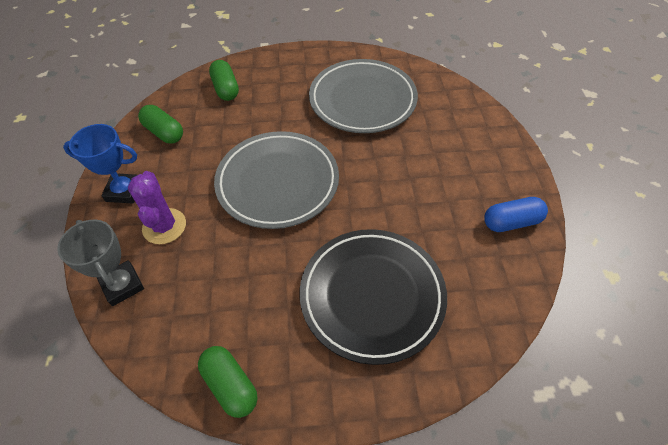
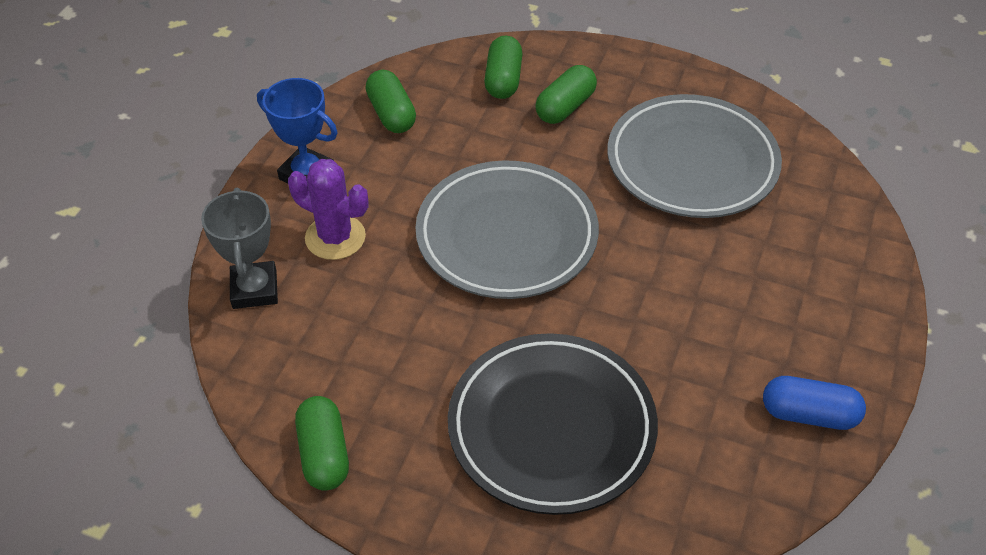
camera: 25 degrees right, 5 degrees down
purple cactus [128,171,186,244] -> purple cactus turned 75 degrees counterclockwise [288,159,368,260]
none -> green capsule [535,65,597,124]

